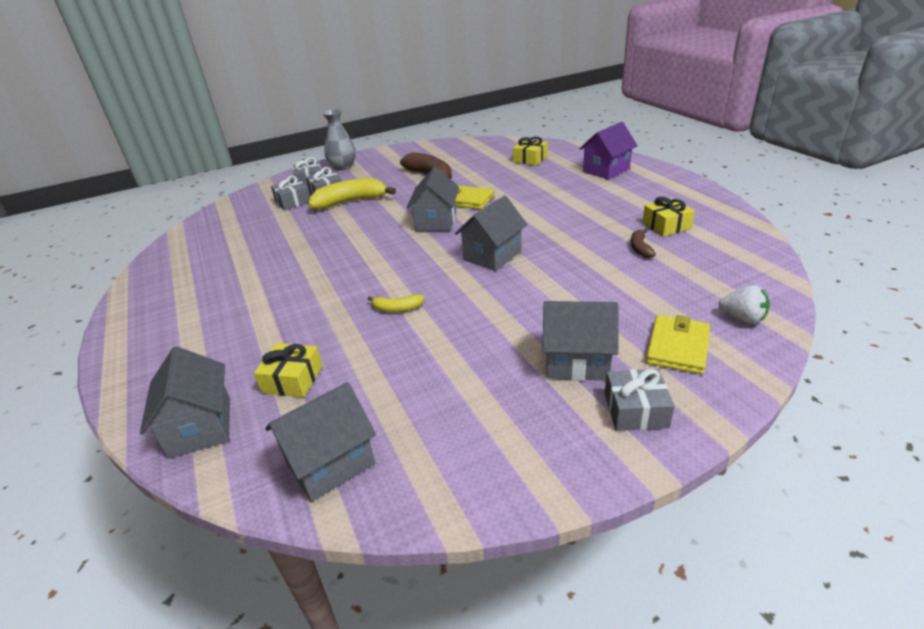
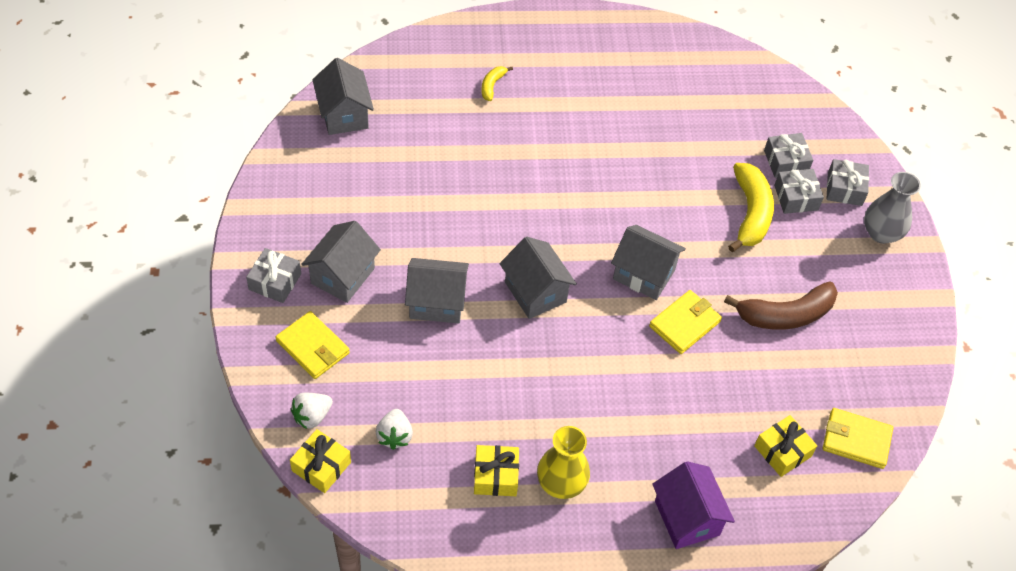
camera: 105 degrees right, 20 degrees up
grey house [140,346,230,458] -> grey house moved to [405,258,469,323]
yellow gift [254,343,323,397] -> yellow gift moved to [290,429,351,493]
yellow banana [368,294,424,312] -> yellow banana moved to [481,66,513,101]
brown banana [631,229,656,258] -> none
none -> white strawberry [376,409,413,450]
none -> yellow vase [537,426,590,499]
none -> yellow wallet [823,408,893,469]

